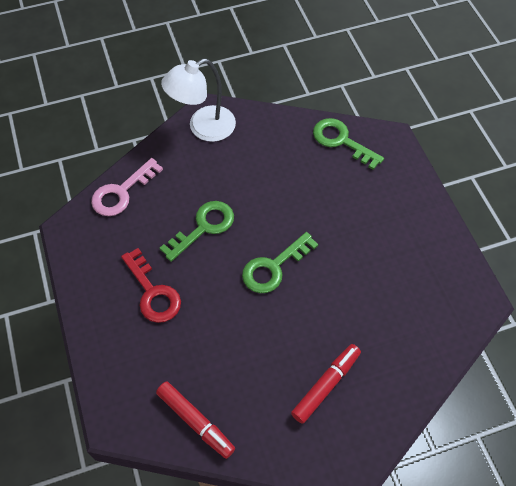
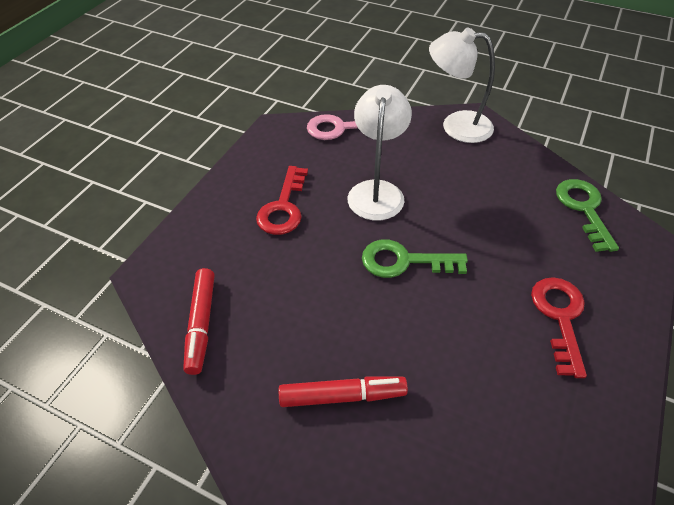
camera: 45 degrees right, 10 degrees down
green key [160,201,234,262] -> white lamp [348,85,412,220]
none -> red key [531,277,587,378]

